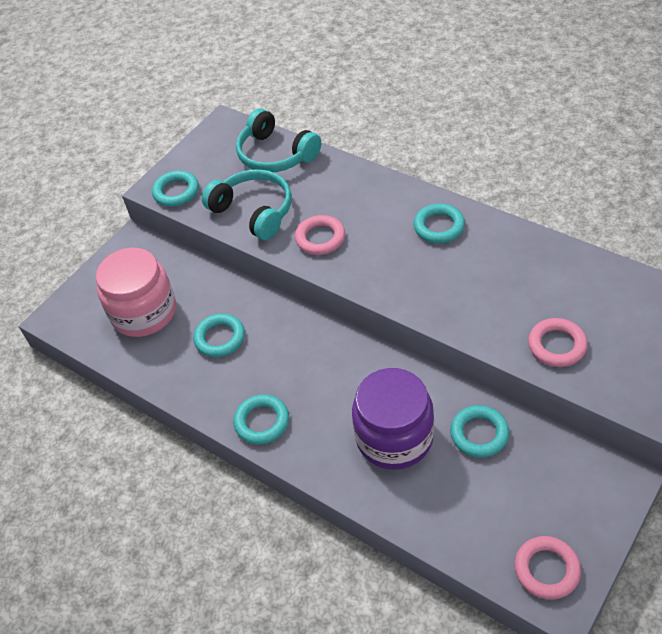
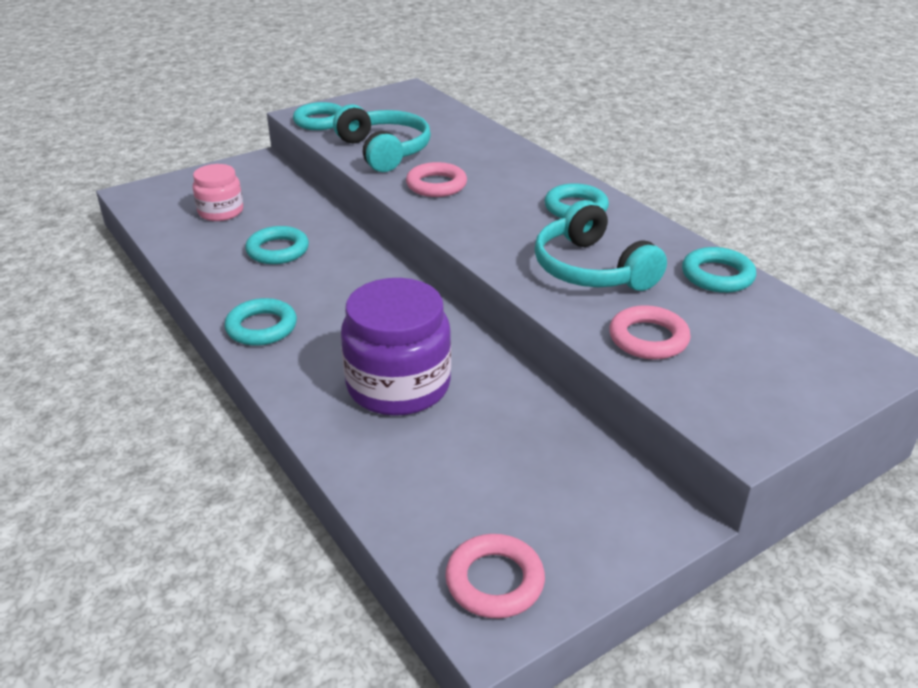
camera: 15 degrees right, 15 degrees down
pink jar [96,248,176,337] -> pink jar [193,164,243,221], size x0.58
turquoise headphones [236,108,321,172] -> turquoise headphones moved to [535,200,667,291]
turquoise ring [450,405,509,458] -> turquoise ring moved to [682,247,756,293]

